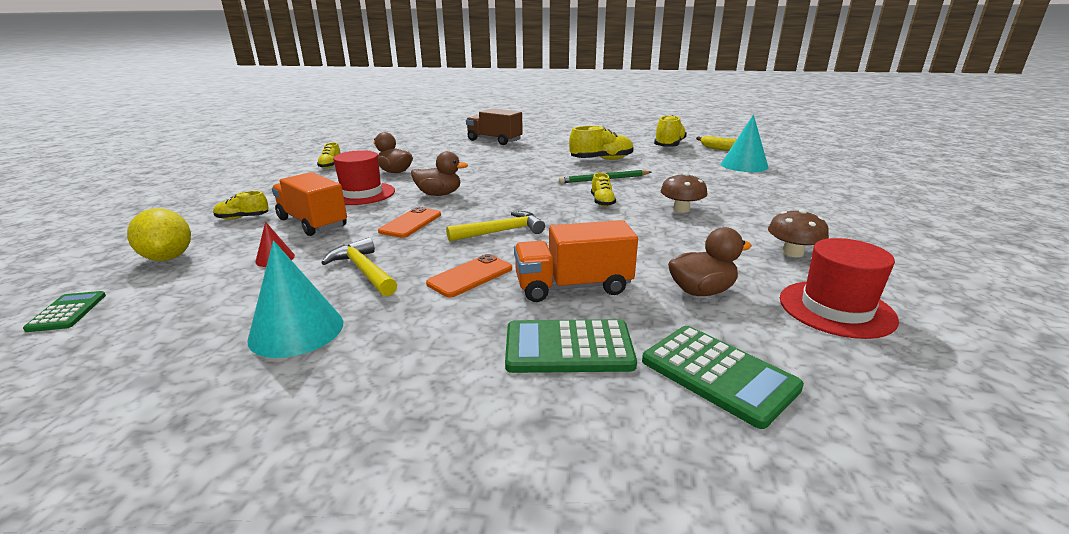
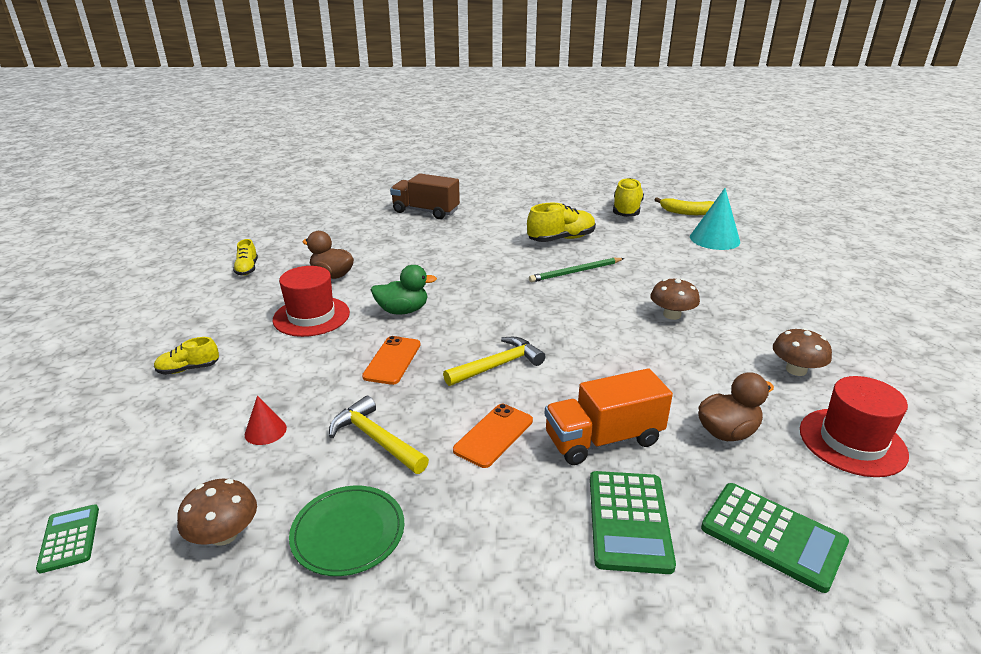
camera: 10 degrees left, 5 degrees up
yellow lemon [127,208,191,261] -> none
turquoise cone [247,241,343,358] -> green plate [289,486,404,576]
orange truck [272,172,347,236] -> none
brown duck [411,151,468,196] -> green duck [371,265,437,315]
green calculator [505,319,637,373] -> green calculator turned 75 degrees counterclockwise [590,471,676,574]
yellow shoe [591,173,616,207] -> none
none -> brown mushroom [177,479,257,546]

